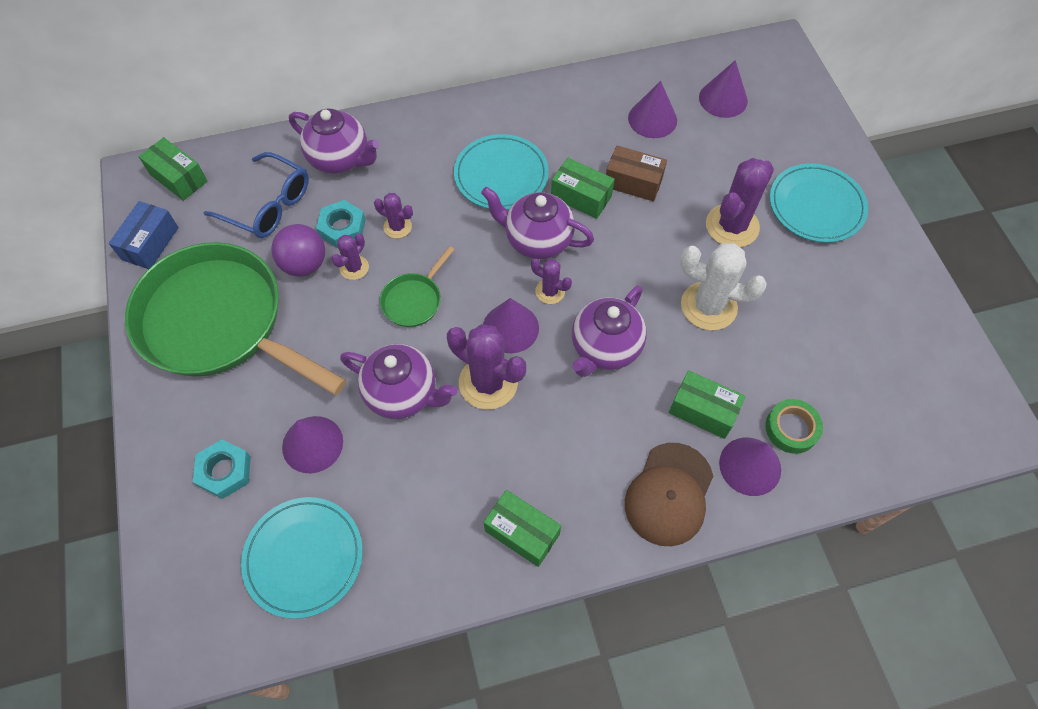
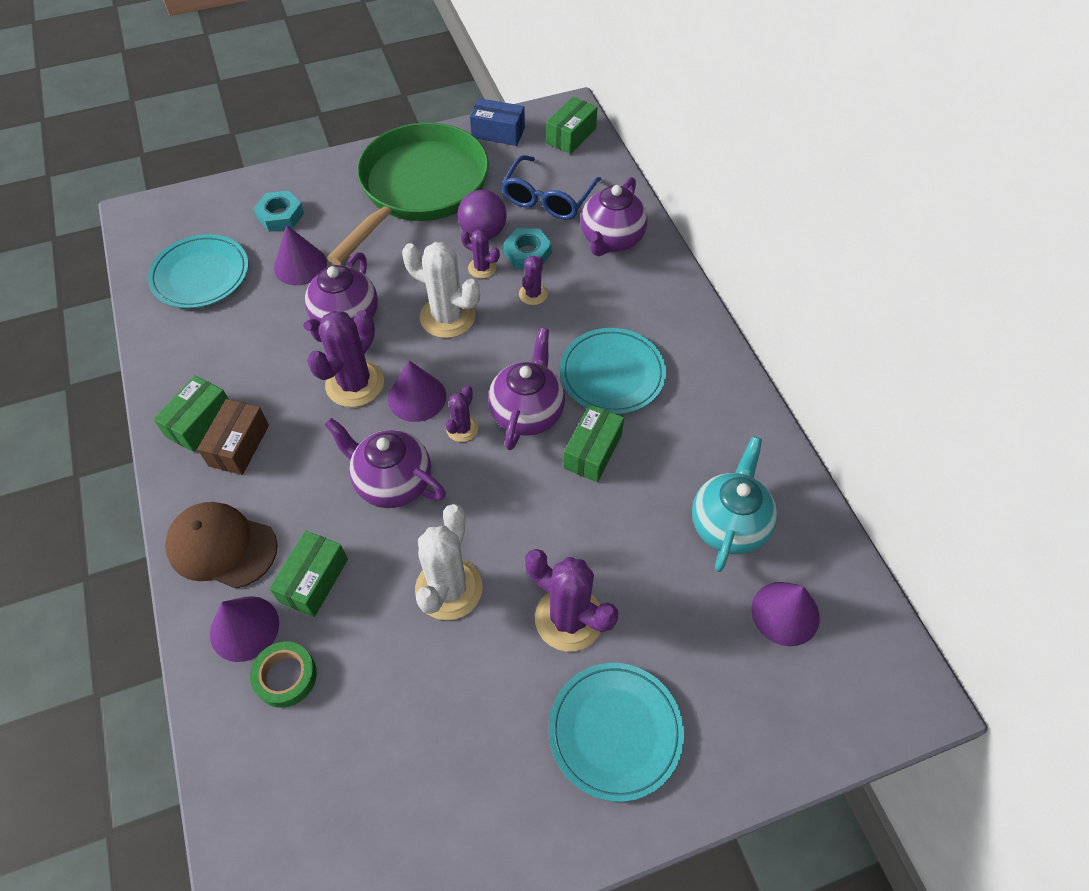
camera: 85 degrees right, 5 degrees down
green pan [380,246,455,327] -> white cactus [402,242,480,338]
brown box [606,146,667,202] -> brown box moved to [197,399,269,475]
purple cone [628,81,677,138] -> turquoise teapot [692,436,777,572]

